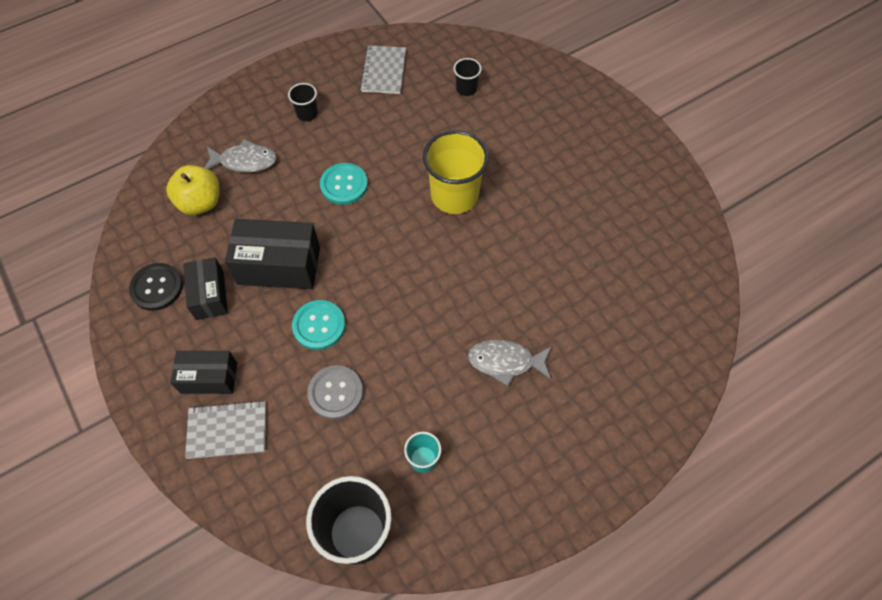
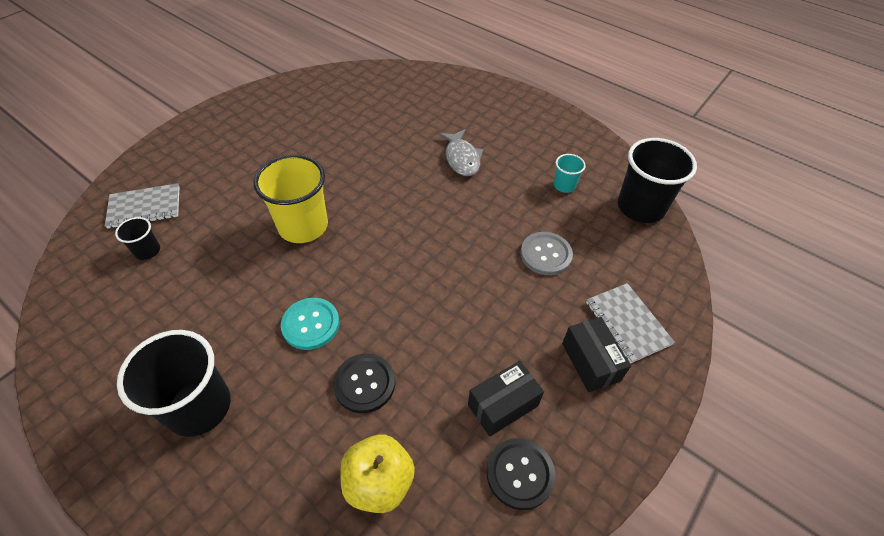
camera: 110 degrees left, 10 degrees down
grey fish [204,139,277,173] -> none
black box [225,219,320,289] -> none
black cup [288,83,318,121] -> black cup [117,330,231,437], size x2.07
turquoise button [292,300,345,350] -> none
grey notebook [360,45,406,94] -> grey notebook moved to [105,183,179,229]
none -> black button [333,353,395,413]

